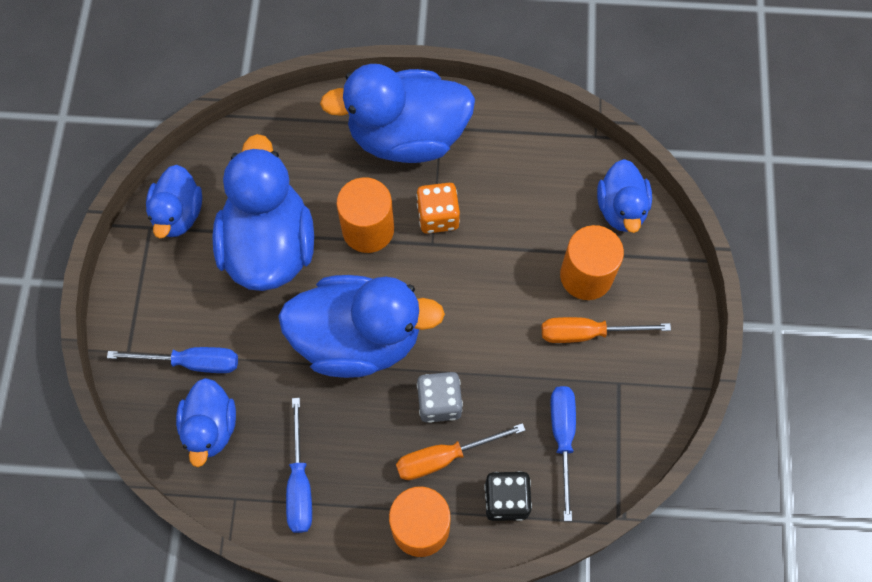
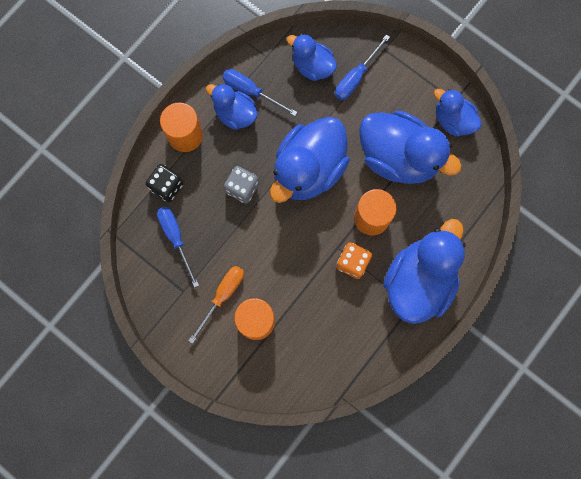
camera: 125 degrees right, 10 degrees up
orange screwdriver [396,423,525,480] -> none
blue screwdriver [551,386,576,521] -> blue screwdriver turned 150 degrees counterclockwise [157,207,199,288]
blue duck [597,159,652,233] -> blue duck moved to [206,83,258,130]

